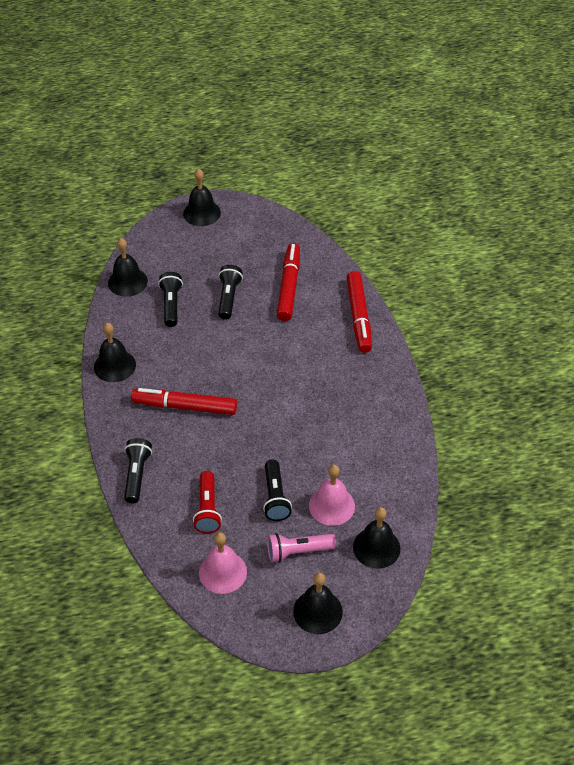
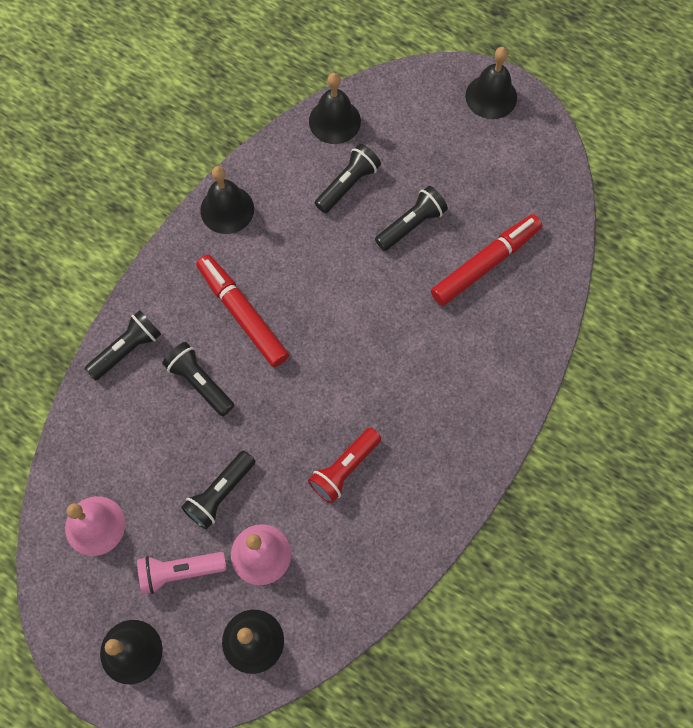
camera: 45 degrees right, 20 degrees up
red flashlight [193,471,222,533] -> red flashlight moved to [308,428,381,503]
pink flashlight [267,533,336,563] -> pink flashlight turned 45 degrees counterclockwise [137,552,227,594]
red marker [346,271,372,353] -> none
none -> black flashlight [162,342,234,416]

